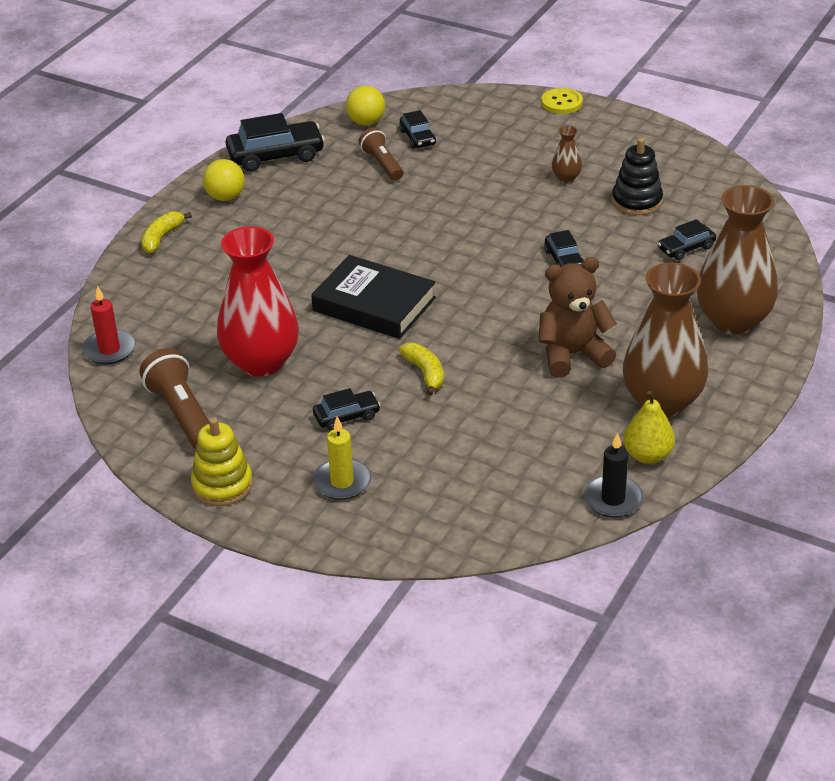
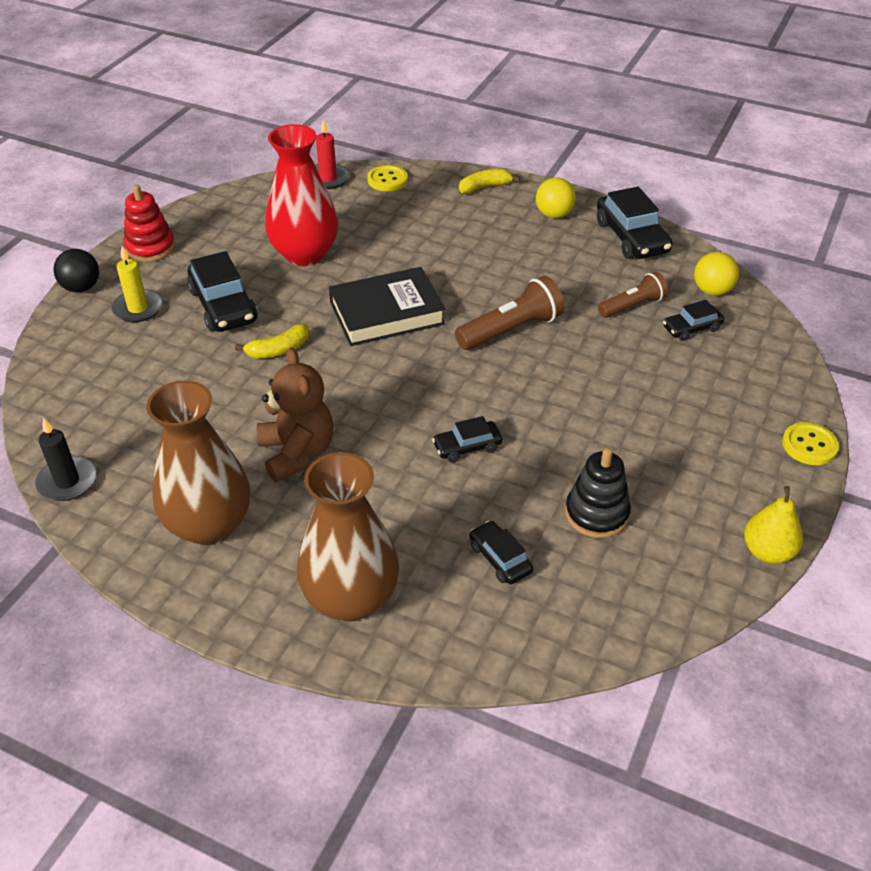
camera: 85 degrees right, 5 degrees up
brown flashlight [140,348,209,449] -> brown flashlight moved to [455,276,564,350]
yellow banana [141,212,192,253] -> yellow banana turned 45 degrees counterclockwise [459,169,520,194]
yellow stacking toy [191,417,253,506] -> red stacking toy [124,185,175,262]
black book [311,255,436,339] -> black book turned 45 degrees clockwise [329,267,445,346]
black car [313,388,380,431] -> black car [187,251,258,332], size x1.78
brown vase [552,126,582,183] -> none
yellow pear [623,391,675,464] -> yellow pear moved to [744,486,803,564]
none -> black ball [53,249,99,292]
none -> yellow button [367,165,408,191]

